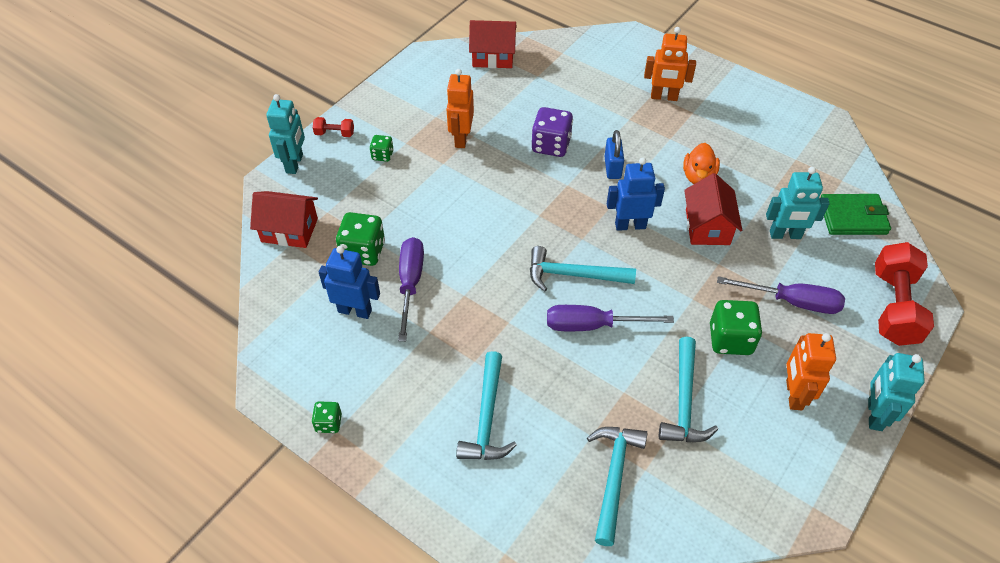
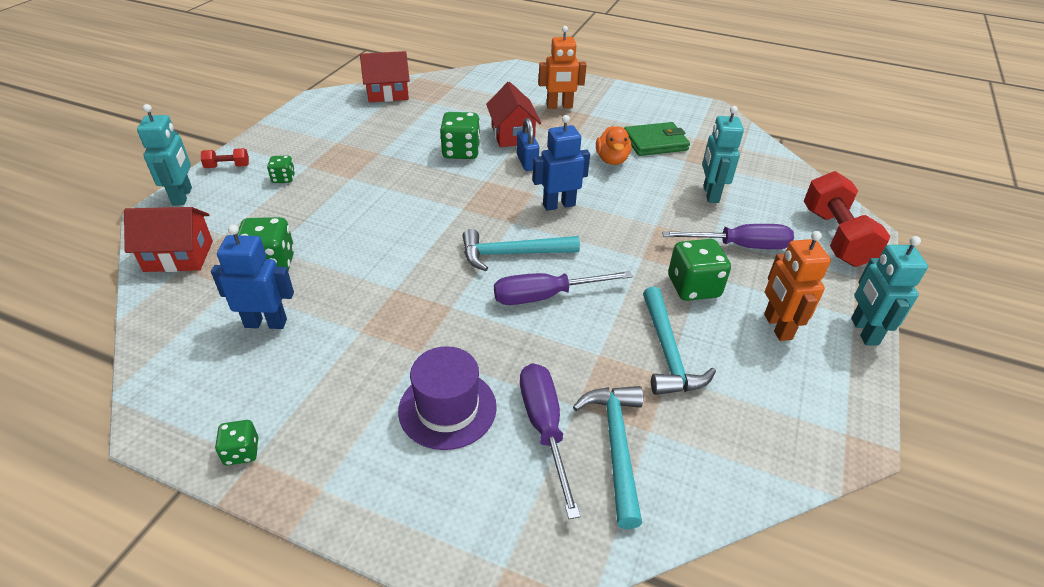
camera: 15 degrees left, 10 degrees down
purple screwdriver [398,237,424,341] -> purple screwdriver moved to [520,363,580,519]
orange robot [446,69,474,148] -> none
turquoise hammer [456,351,517,460] -> purple hat [398,346,497,450]
purple dice [532,107,573,157] -> green dice [440,112,480,159]
red house [684,173,742,245] -> red house moved to [486,82,541,147]
turquoise robot [766,167,830,239] -> turquoise robot turned 105 degrees clockwise [702,106,744,203]
green wallet [821,194,891,235] -> green wallet moved to [624,122,690,156]

